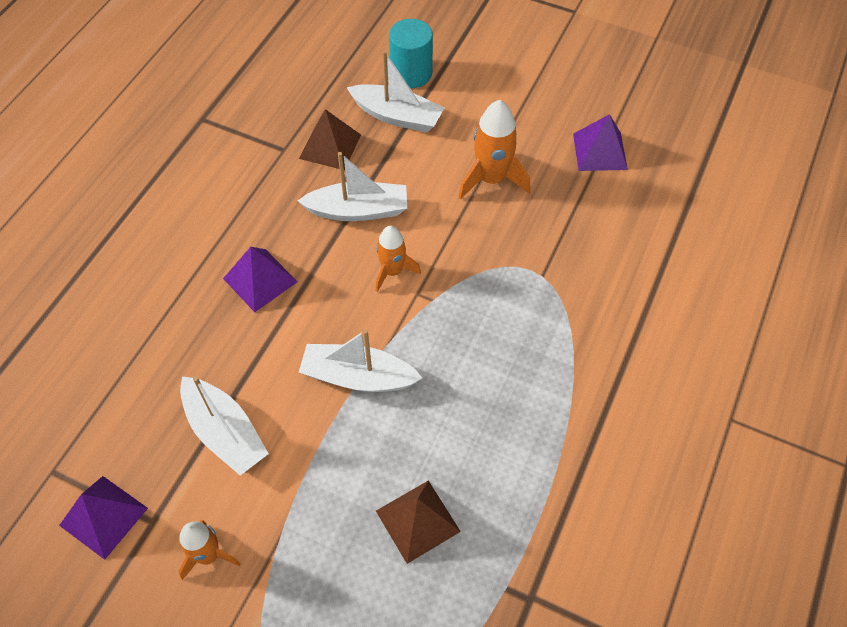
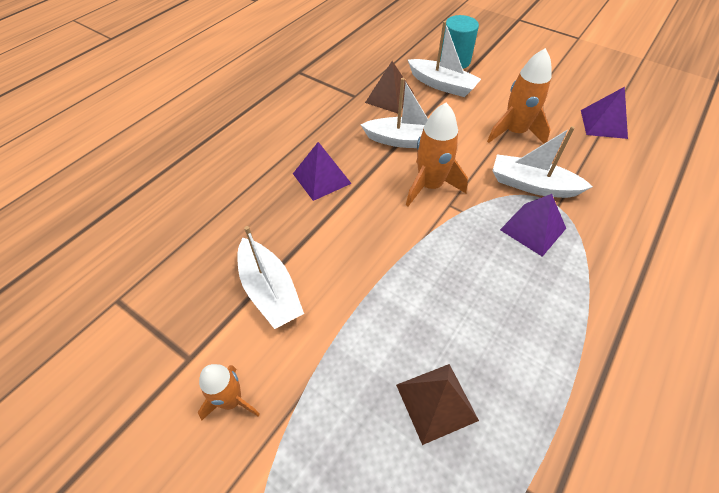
camera: 10 degrees right, 5 degrees down
purple pyramid [59,476,148,560] -> purple pyramid moved to [500,194,566,257]
white boat [299,329,422,392] -> white boat moved to [493,126,593,198]
orange rocket [376,226,421,292] -> orange rocket [406,103,468,206], size x1.55

